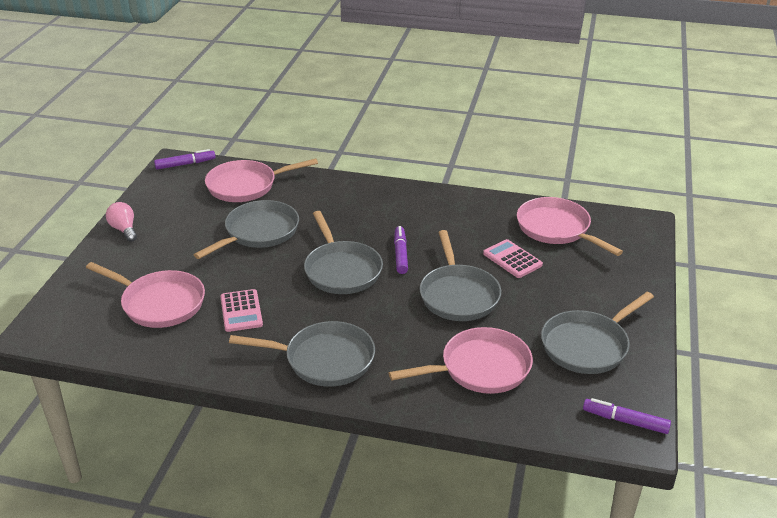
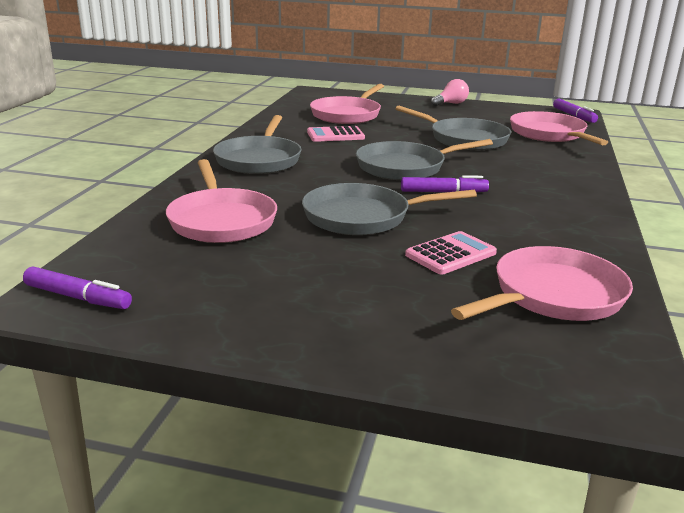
camera: 90 degrees right, 10 degrees down
grey pan [541,292,654,374] -> none
purple marker [583,398,671,434] -> purple marker turned 90 degrees clockwise [23,266,132,309]

